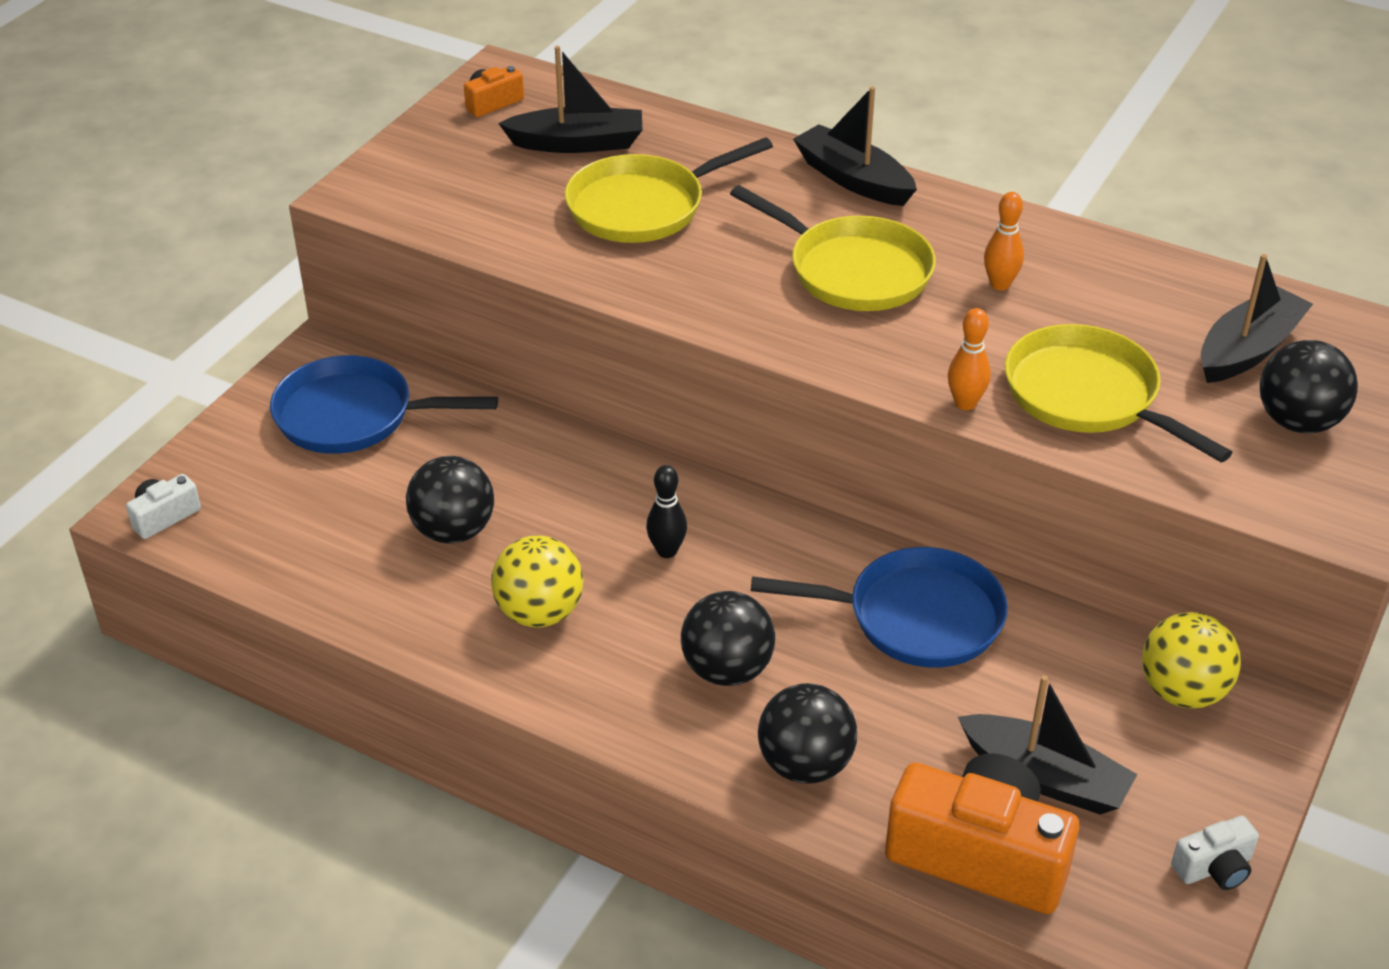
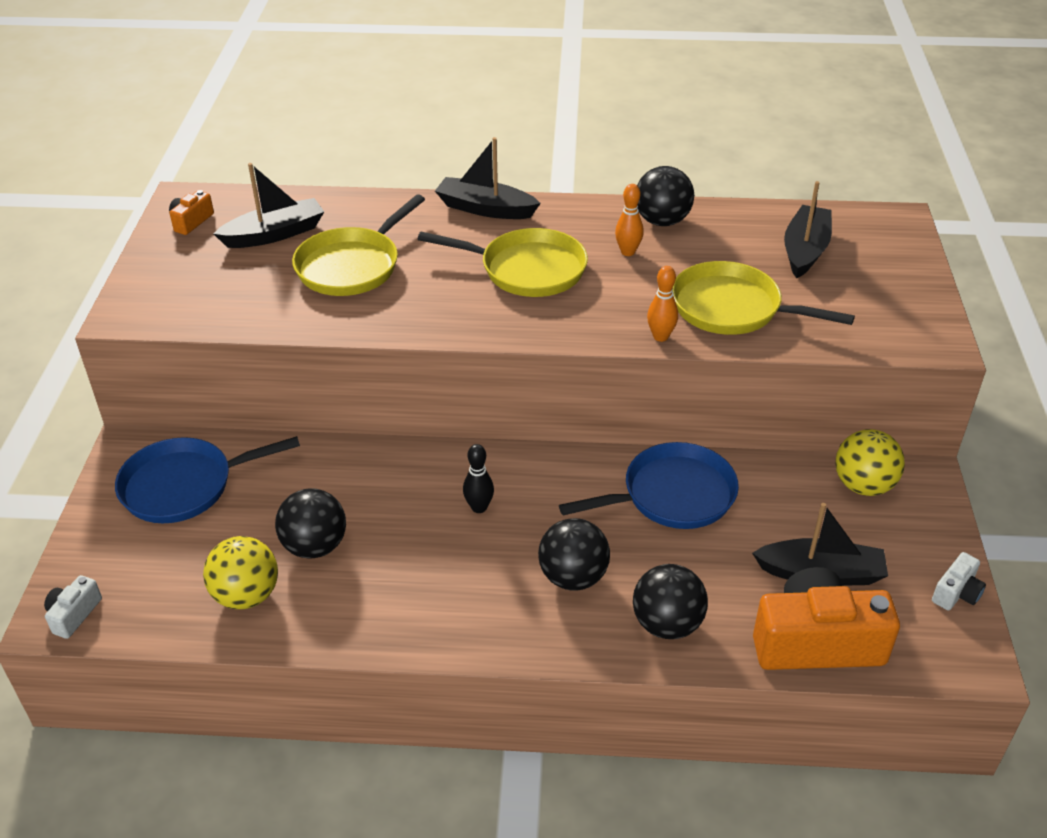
camera: 25 degrees left, 0 degrees up
yellow ball [491,535,583,628] -> yellow ball moved to [203,536,278,609]
black ball [1260,340,1358,433] -> black ball moved to [637,166,694,226]

